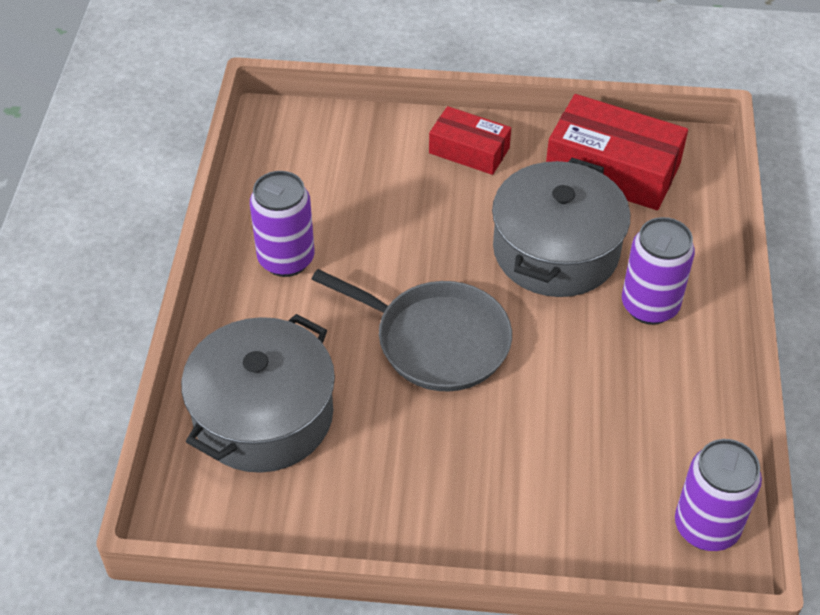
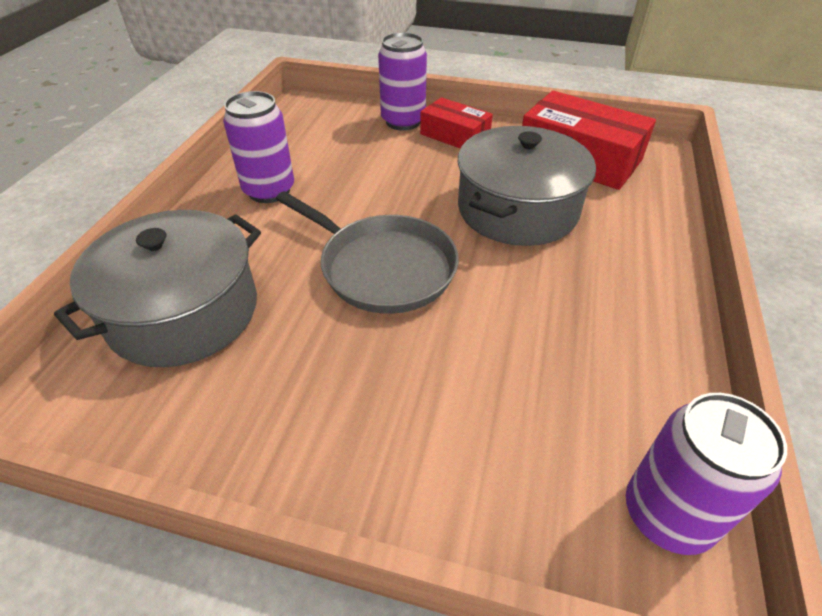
camera: 10 degrees right, 5 degrees down
purple can [622,217,695,325] -> purple can moved to [378,32,427,131]

